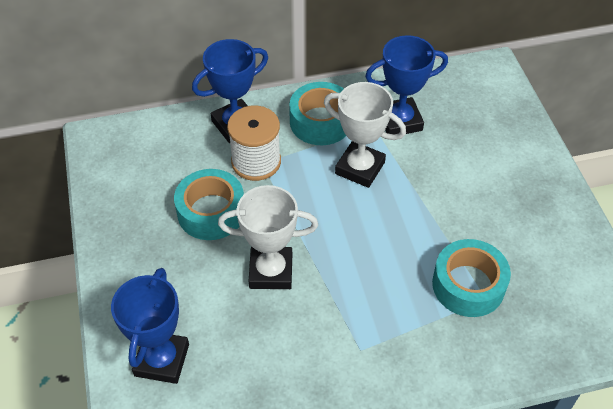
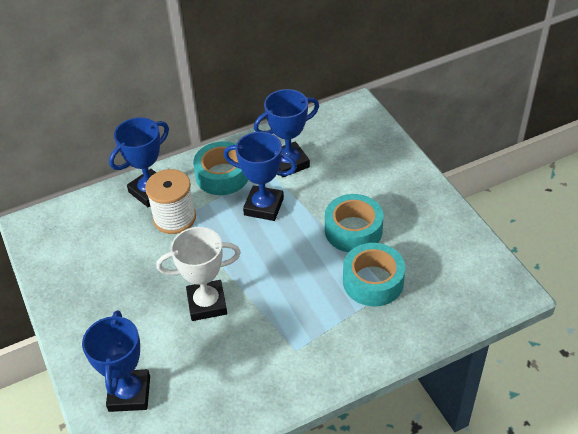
camera: 10 degrees left, 5 degrees down
turquoise tape [174,169,244,240] -> turquoise tape moved to [325,194,383,252]
white trophy [324,82,406,188] -> blue trophy [224,132,297,221]

